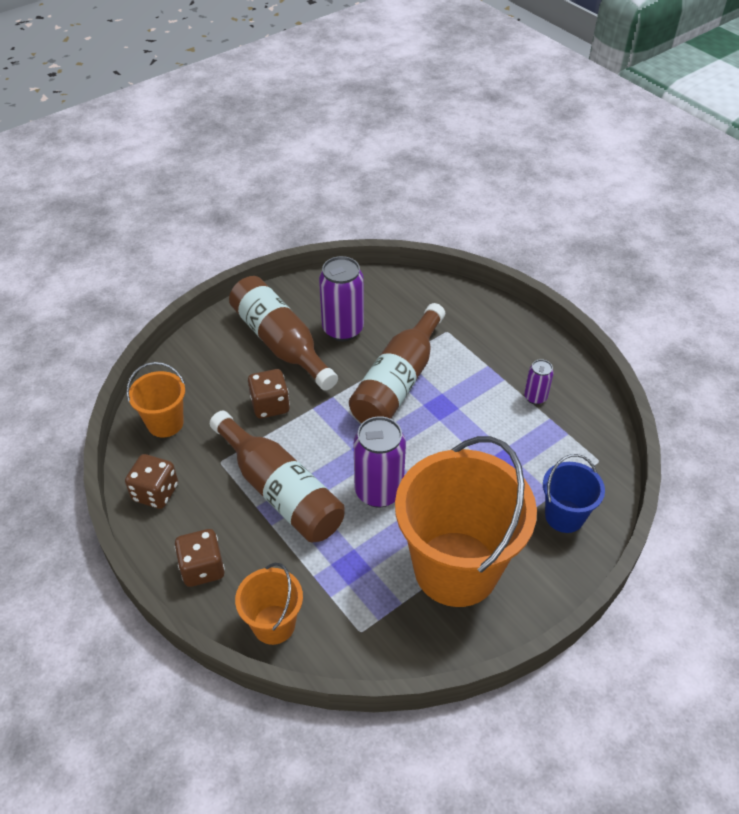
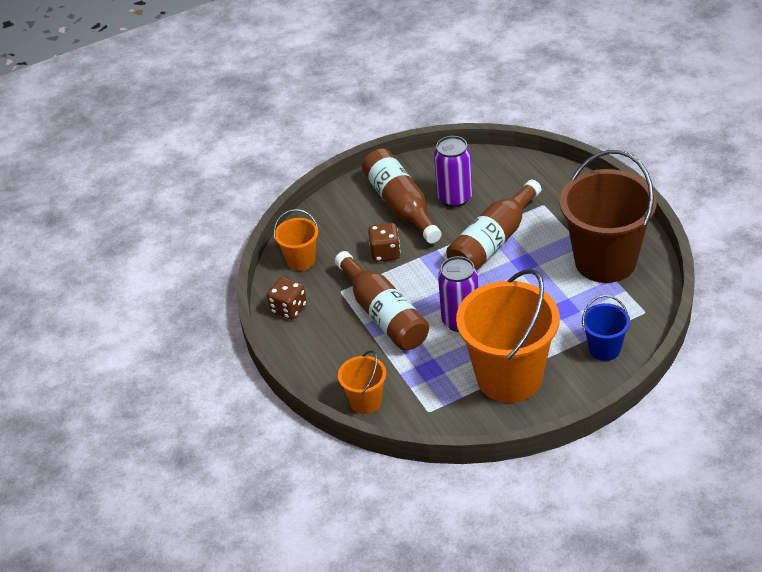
camera: 15 degrees right, 5 degrees down
brown dice [174,529,225,587] -> none
purple can [524,359,554,405] -> brown bucket [560,150,657,283]

